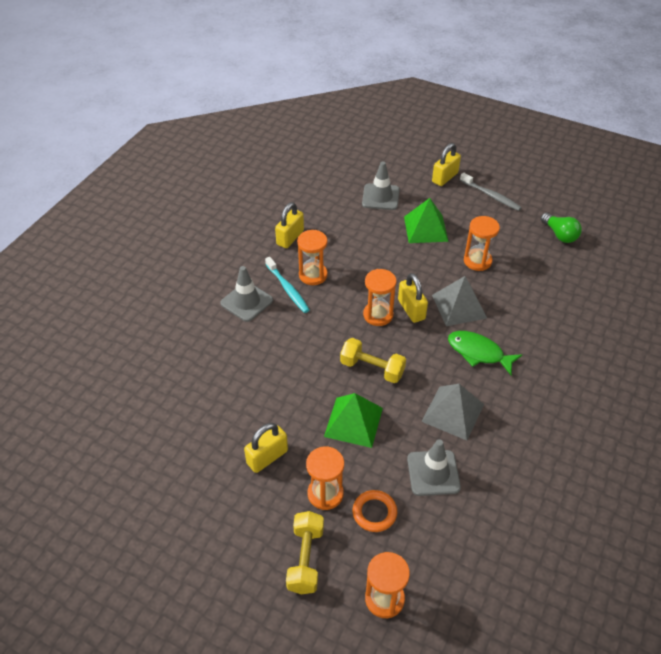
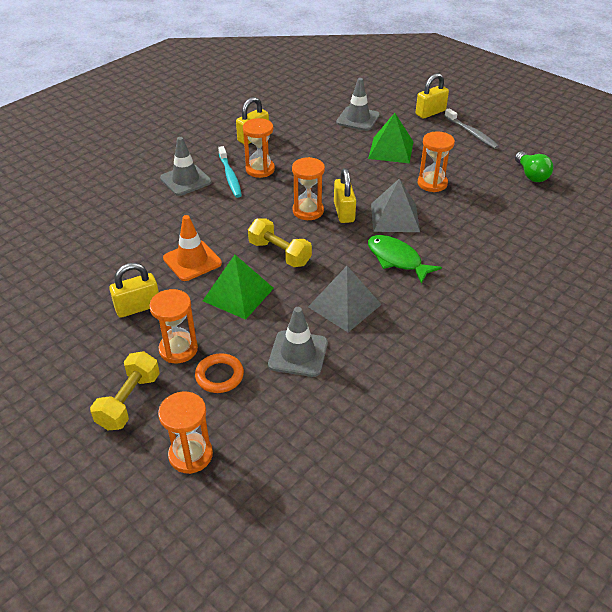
camera: 15 degrees right, 5 degrees down
none -> orange traffic cone [163,215,222,281]

